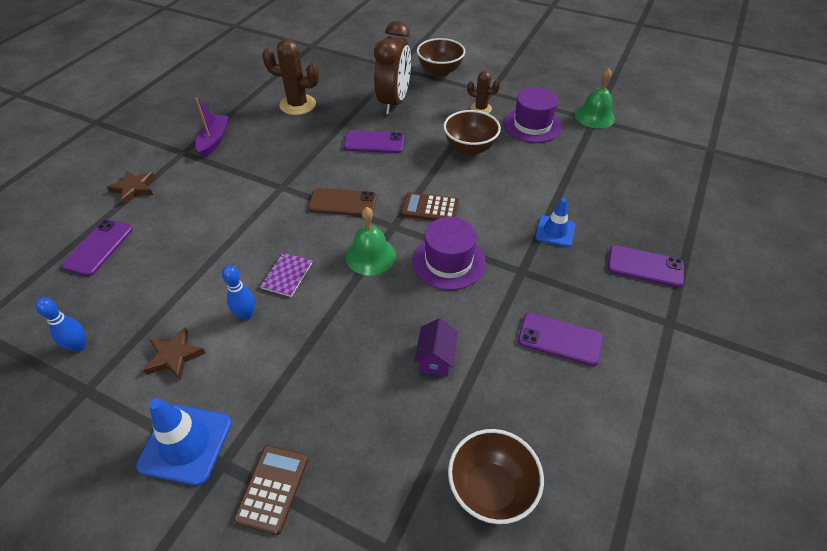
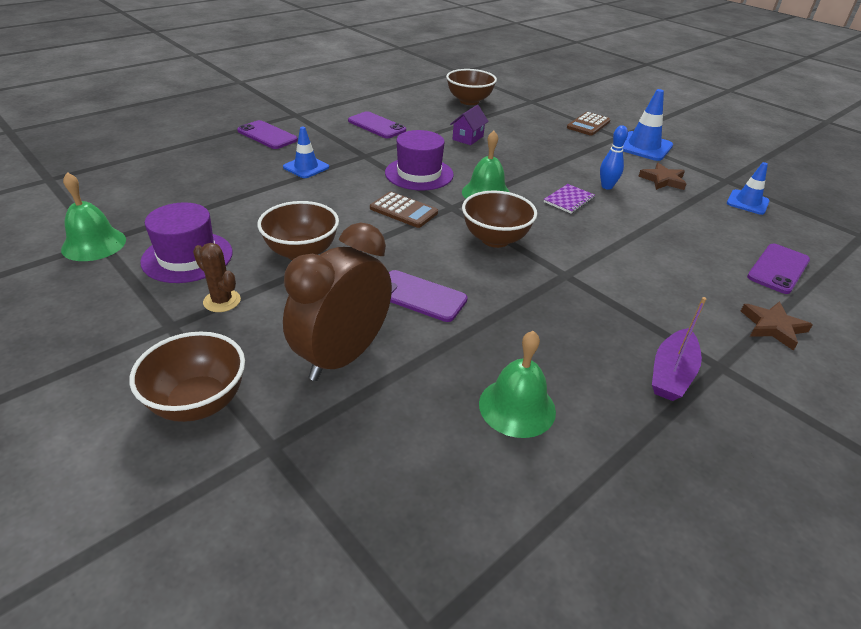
camera: 160 degrees left, 10 degrees down
blue bowling pin [35,297,86,352] -> blue traffic cone [727,162,770,215]
brown cactus [262,39,319,115] -> green bell [479,331,556,438]
brown phone [308,188,377,216] -> brown bowl [462,191,537,248]

